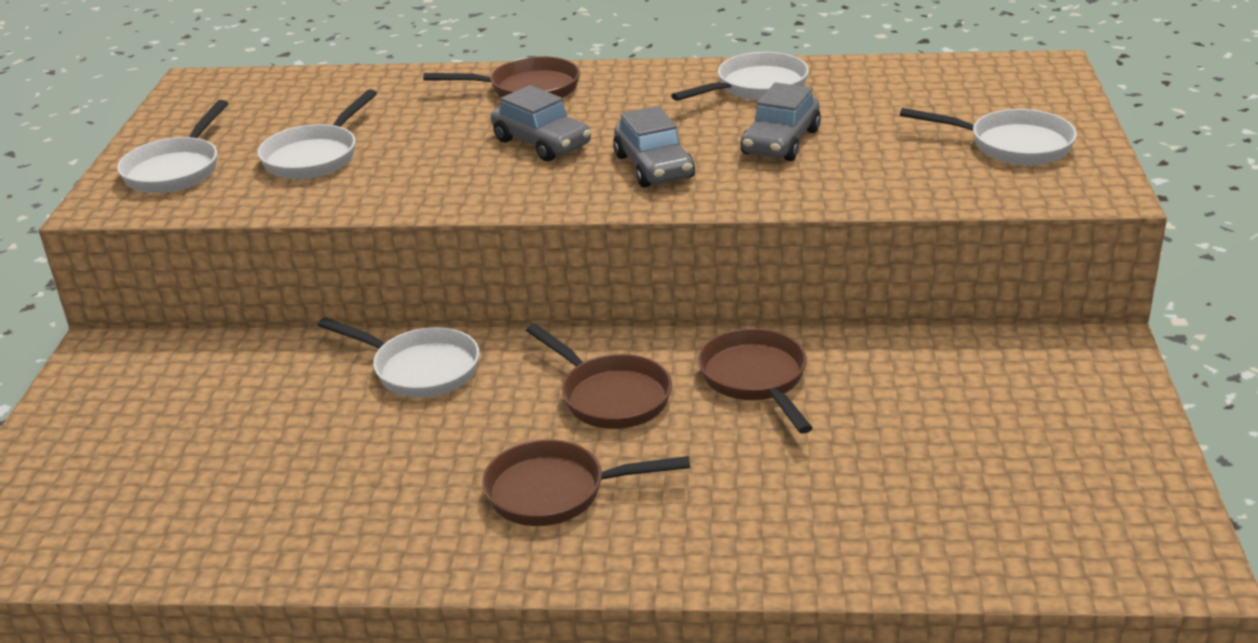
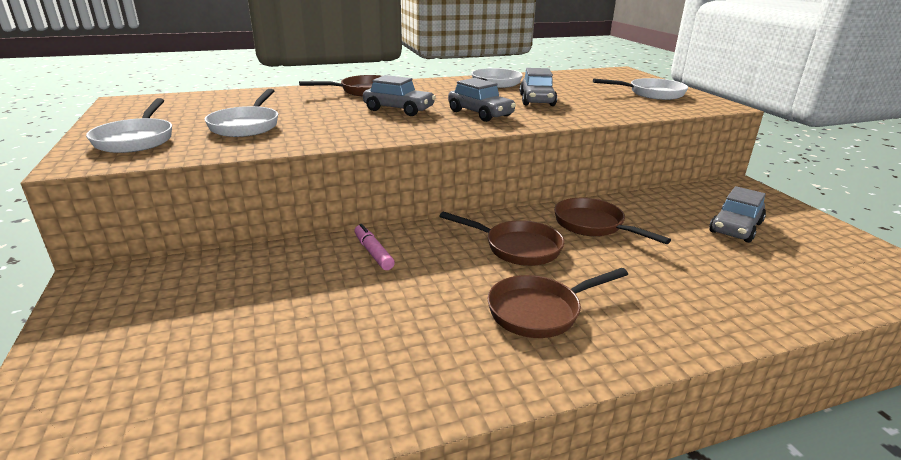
camera: 25 degrees left, 5 degrees down
white pan [318,317,479,398] -> pink marker [354,224,395,270]
none -> grey car [709,186,766,243]

